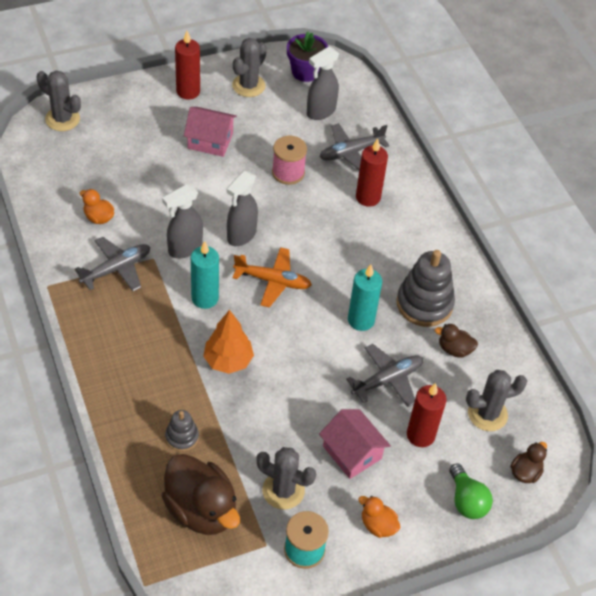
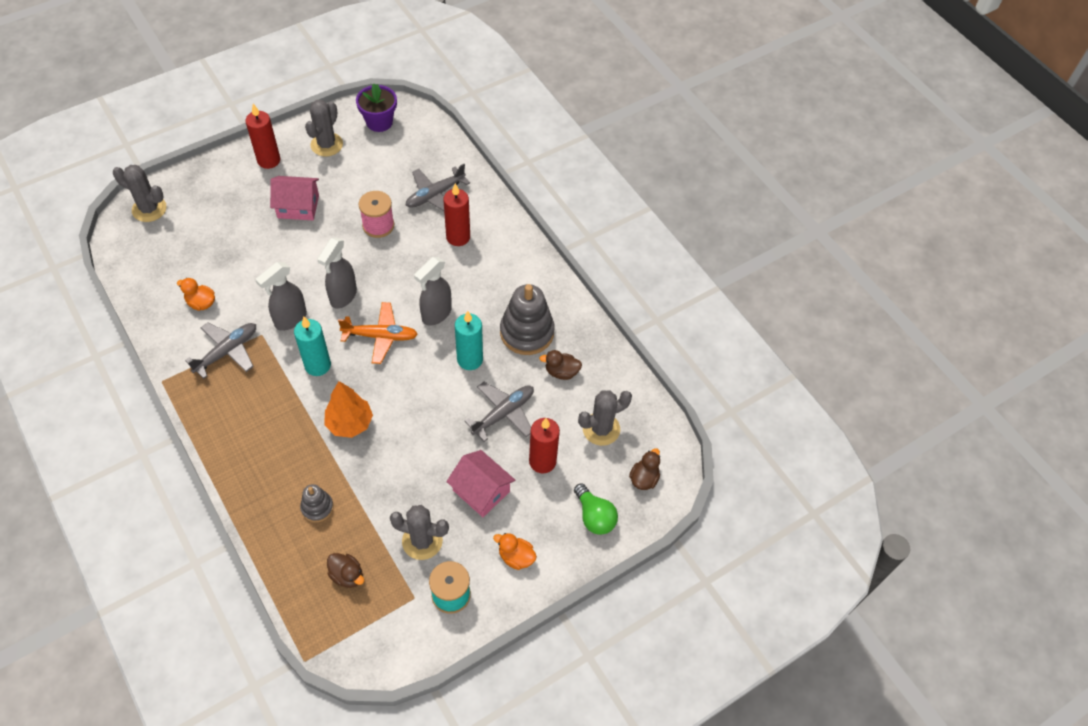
camera: 10 degrees left, 5 degrees up
brown duck [162,454,240,535] -> brown duck [327,553,364,588], size x0.48
grey spray bottle [307,47,339,120] -> grey spray bottle moved to [414,257,452,326]

